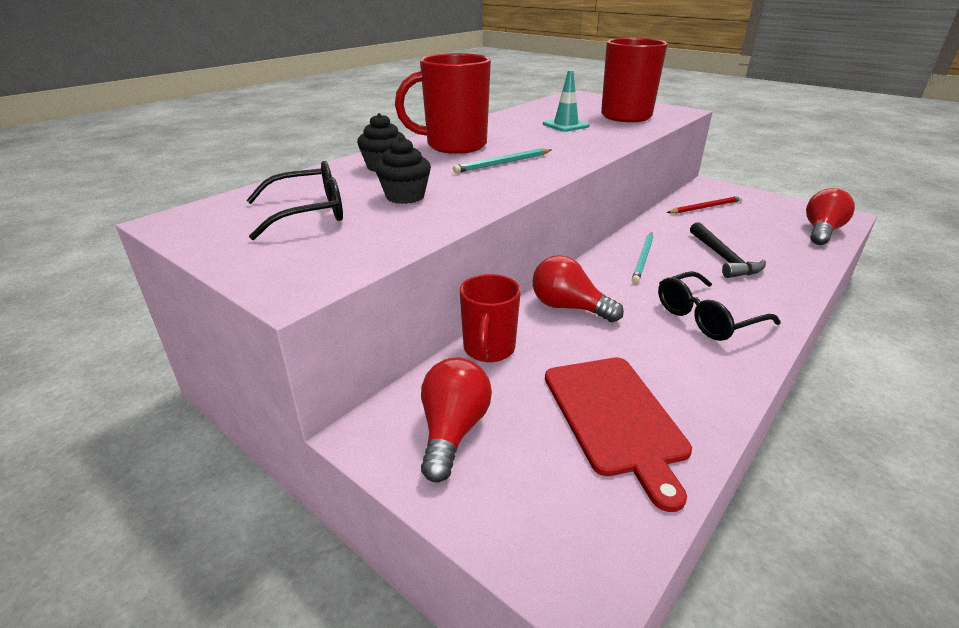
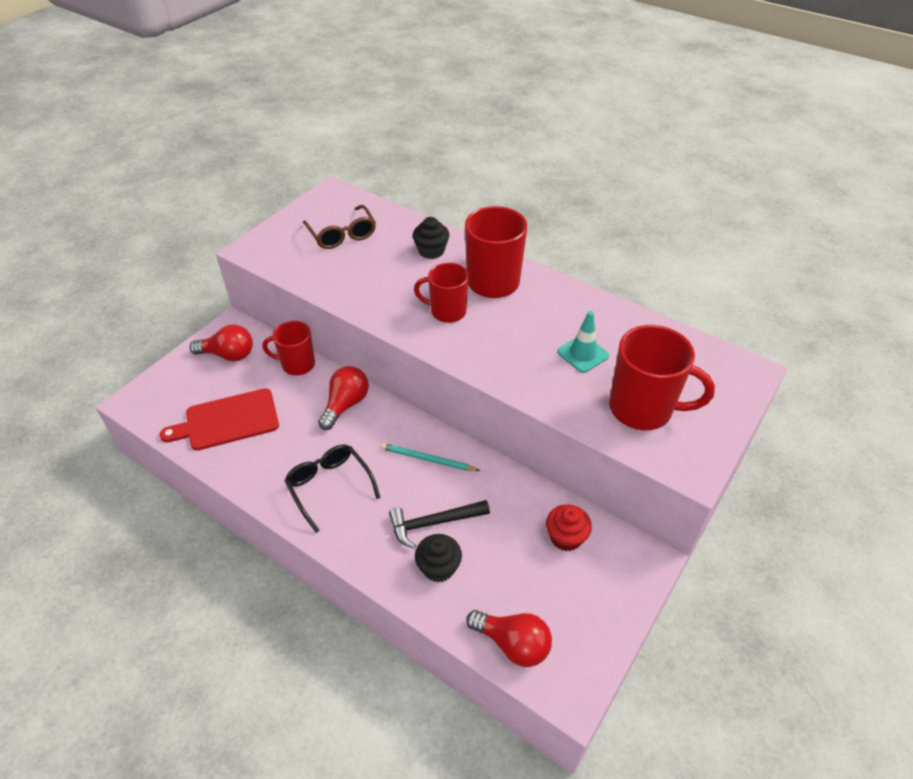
camera: 85 degrees right, 15 degrees up
black glasses [246,161,343,240] -> brown glasses [303,205,376,249]
black cupcake [375,137,431,204] -> black cupcake moved to [415,534,462,582]
turquoise pencil [453,148,551,173] -> red mug [414,263,469,323]
red pencil [667,196,742,214] -> red cupcake [546,504,592,551]

